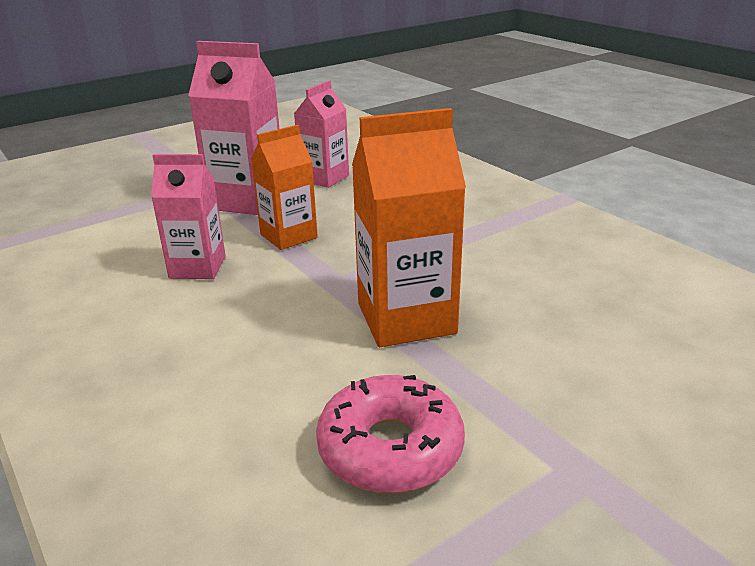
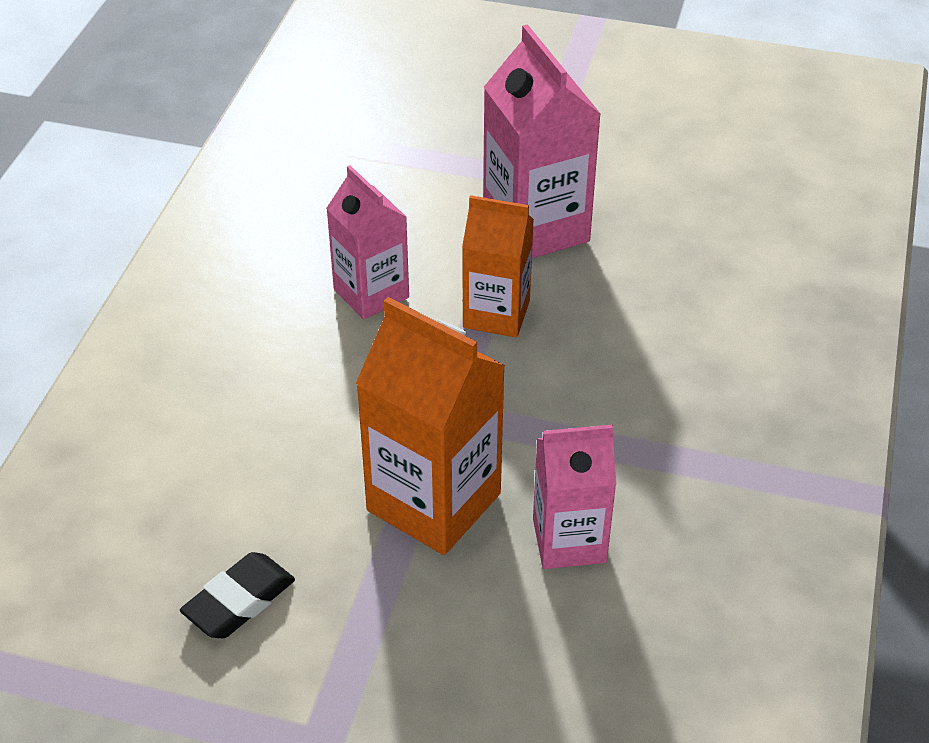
camera: 50 degrees right, 15 degrees up
pink carton [294,81,349,188] -> pink carton moved to [533,424,616,569]
pink donut [316,375,465,493] -> black eraser [180,552,295,638]

